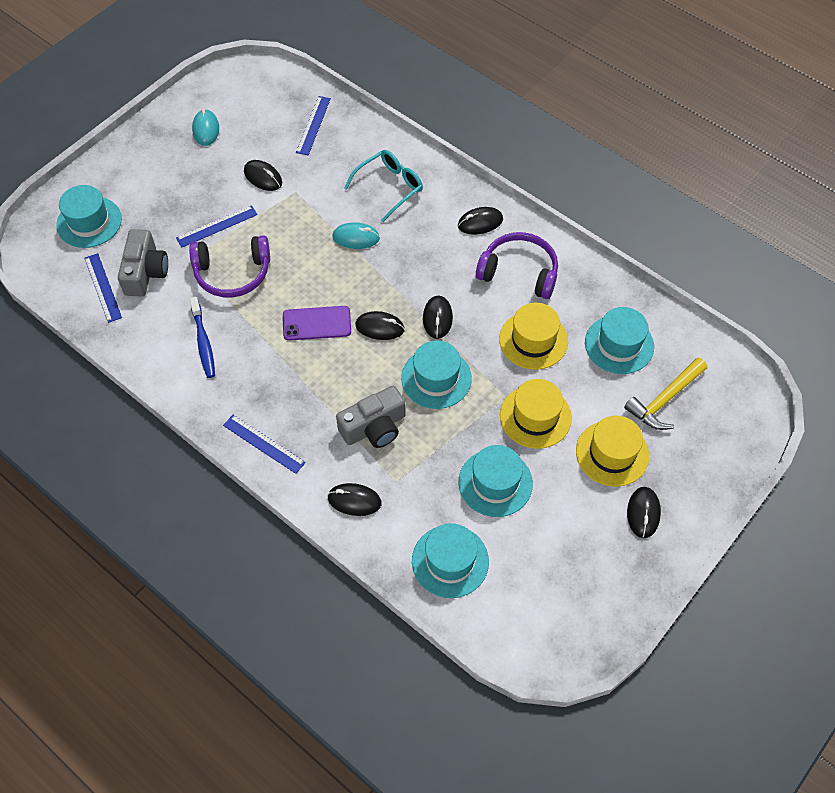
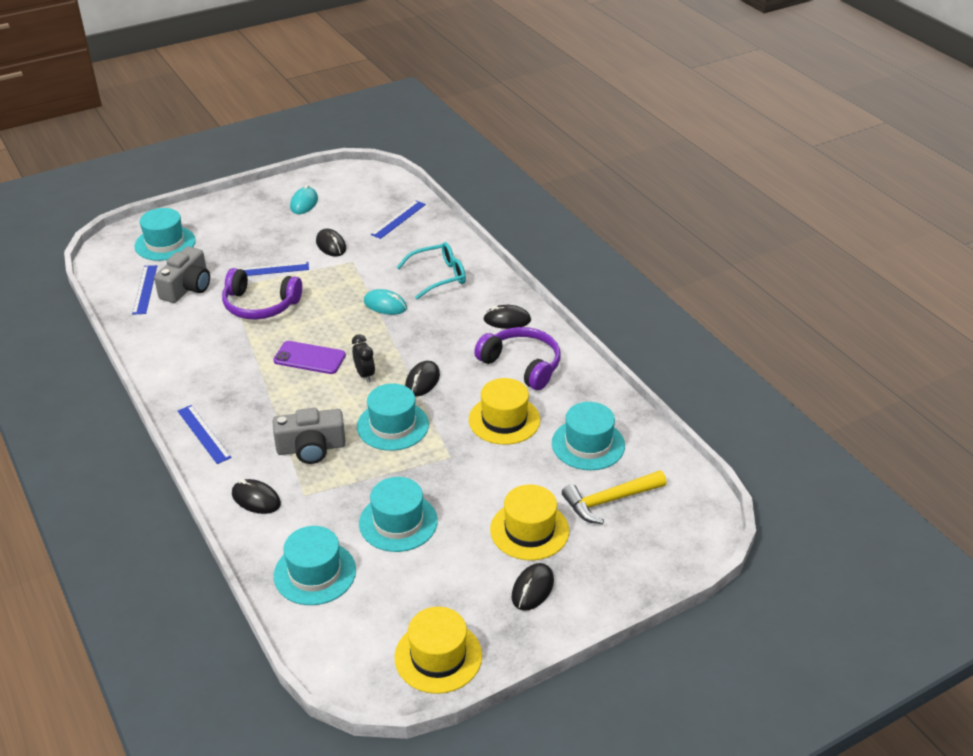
camera: 20 degrees right, 20 degrees down
blue toothbrush [190,297,215,378] -> none
black mouse [355,311,405,340] -> black clock [352,334,375,382]
yellow hat [500,379,572,449] -> yellow hat moved to [395,606,482,694]

